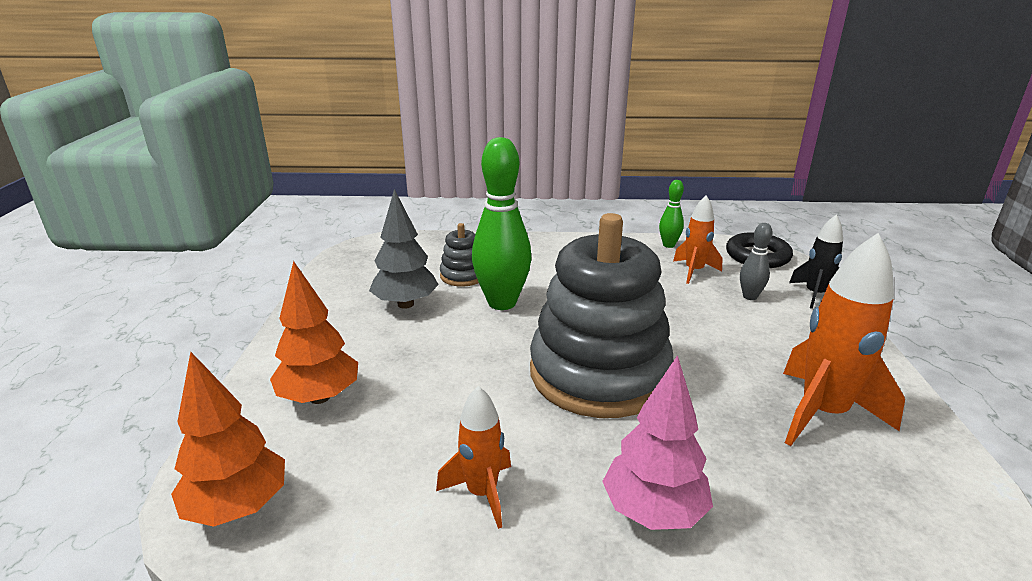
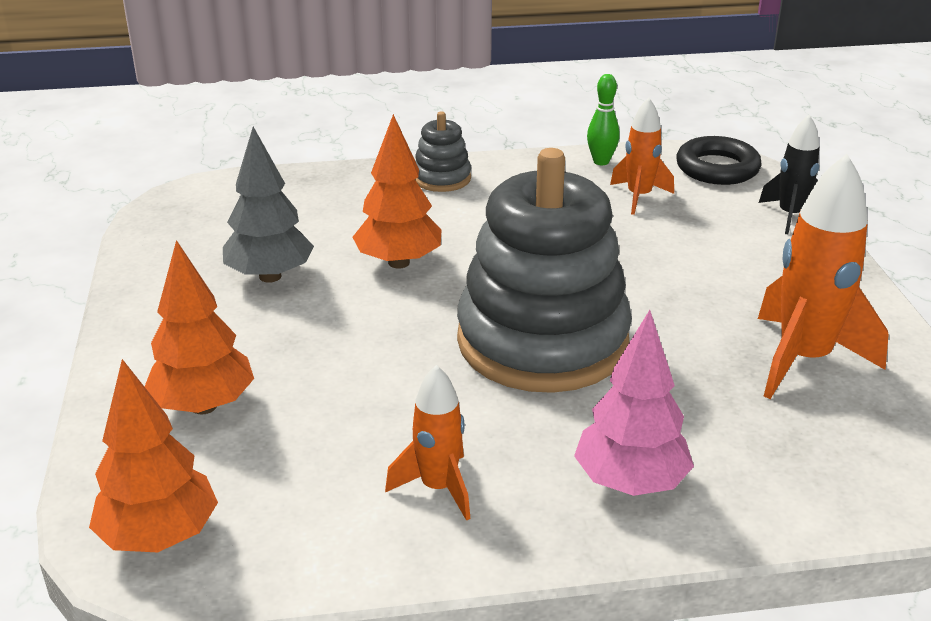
camera: 10 degrees left, 5 degrees up
grey stacking toy [440,223,479,287] -> grey stacking toy moved to [415,111,471,192]
green bowling pin [472,137,531,310] -> orange tree [353,114,441,269]
grey bowling pin [740,223,773,300] -> none

